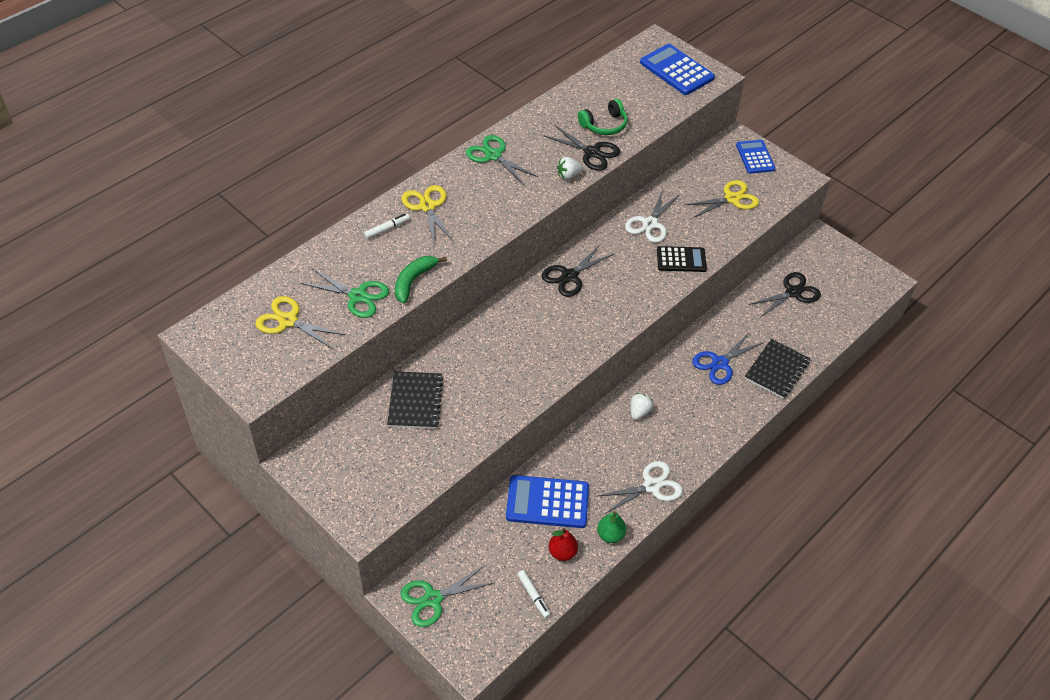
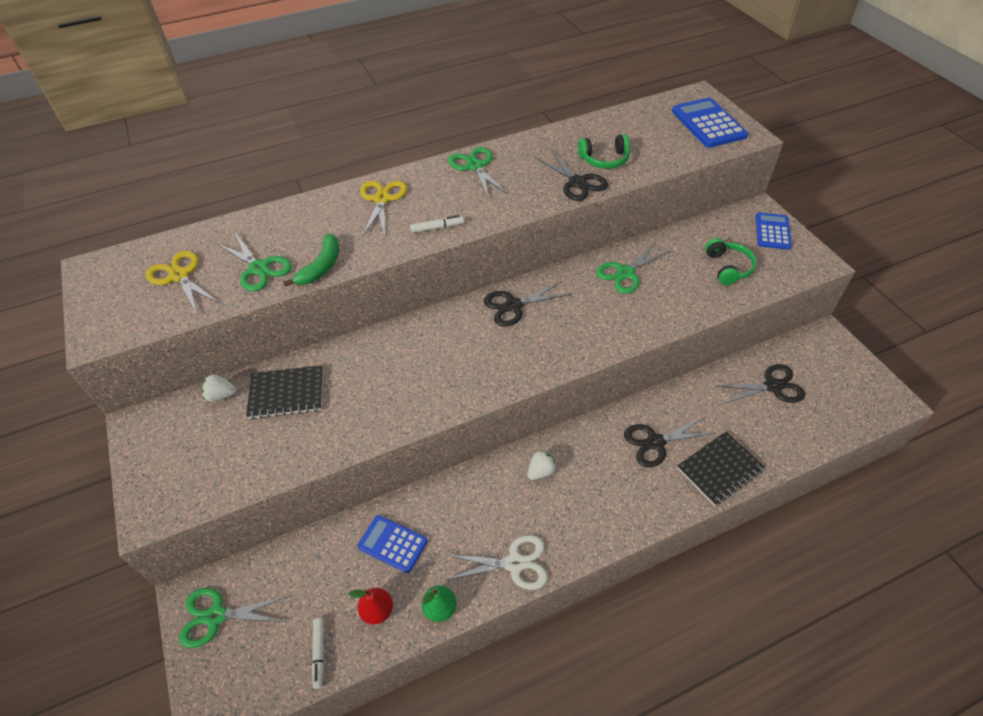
camera: 25 degrees right, 0 degrees up
white marker [364,214,410,239] -> white marker moved to [410,215,464,233]
black notebook [387,371,443,429] -> black notebook turned 60 degrees clockwise [246,365,323,419]
green banana [395,256,447,304] -> green banana turned 150 degrees clockwise [283,233,339,286]
blue calculator [506,475,589,528] -> blue calculator [357,515,428,573], size x0.67
white strawberry [557,157,583,180] -> white strawberry moved to [202,374,236,402]
white scissors [625,189,680,243] -> green scissors [596,242,671,294]
black calculator [657,246,707,272] -> none
yellow scissors [685,180,759,218] -> green headphones [705,238,757,285]
blue scissors [692,332,764,385] -> black scissors [624,416,715,468]

